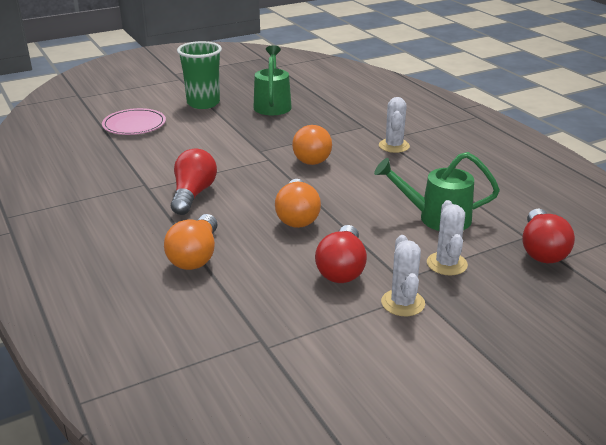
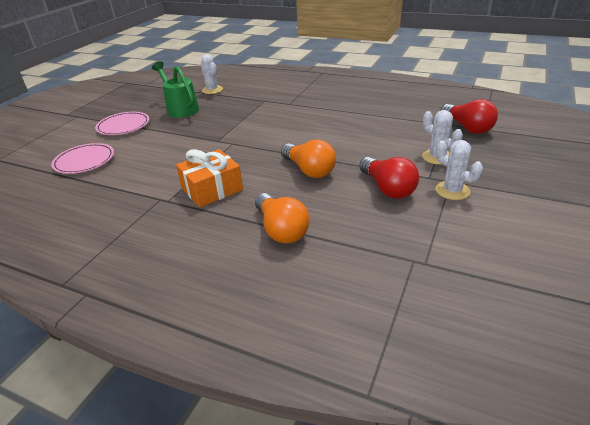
camera: 35 degrees left, 5 degrees up
red light bulb [171,149,217,215] -> orange gift [176,149,243,208]
green cup [177,41,222,109] -> pink plate [95,112,149,135]
orange light bulb [292,125,332,165] -> none
green watering can [374,152,500,231] -> none
white cactus [379,97,410,153] -> white cactus moved to [201,54,223,94]

